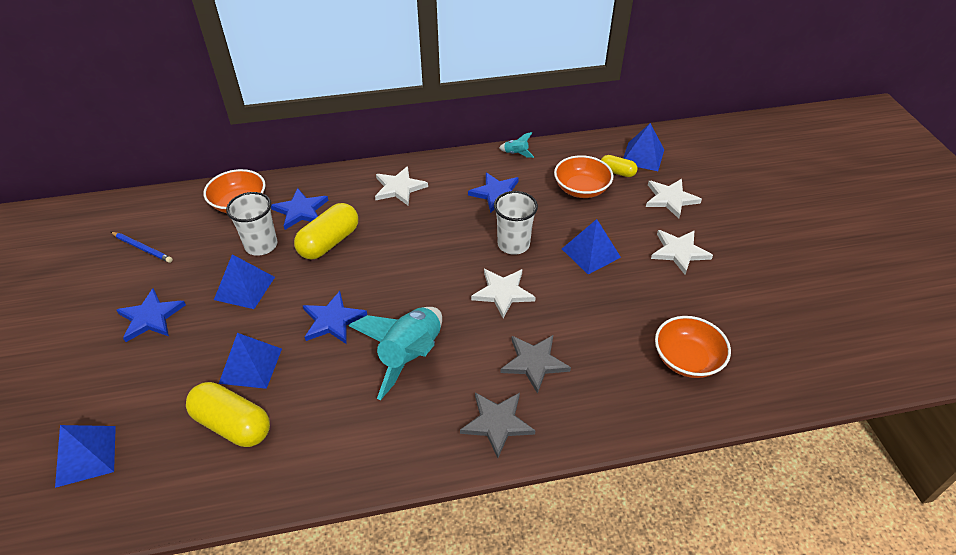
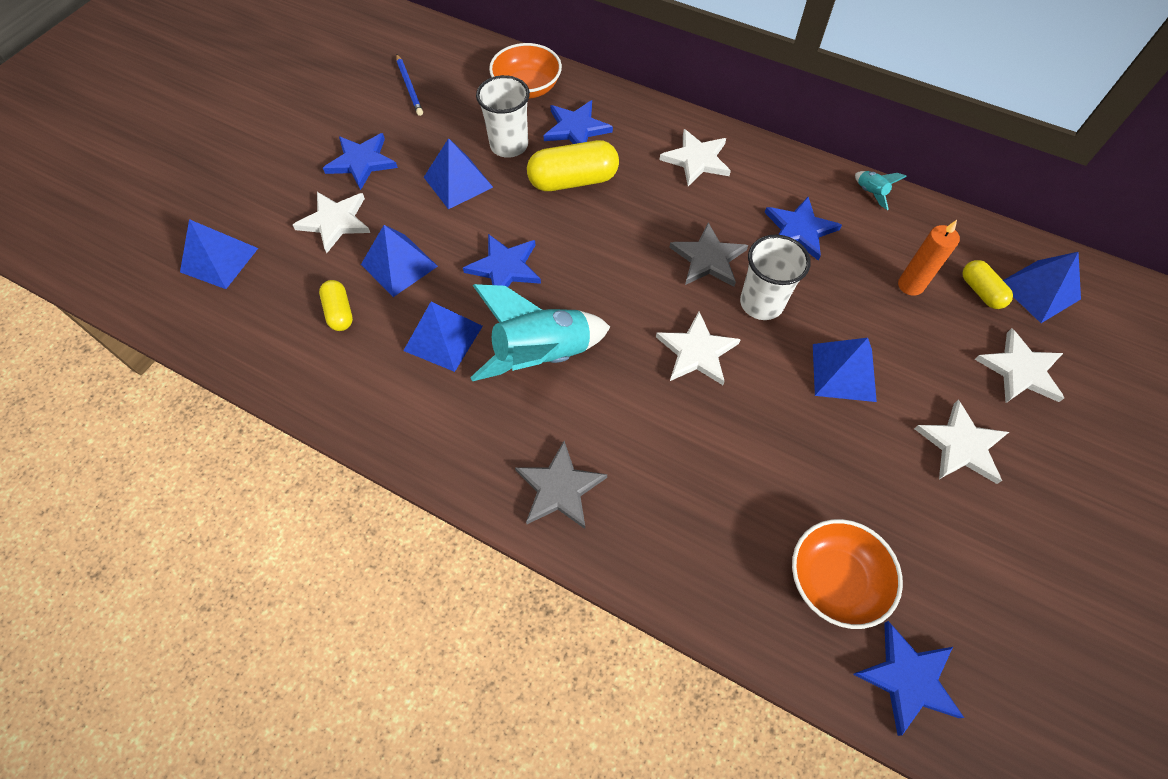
camera: 40 degrees right, 15 degrees up
yellow capsule [186,382,270,447] -> yellow capsule [319,280,353,331], size x0.56
grey star [500,335,571,394] -> grey star moved to [669,223,748,287]
orange bowl [554,155,613,198] -> orange candle [898,220,960,296]
none -> white star [293,192,370,253]
none -> blue pyramid [403,302,483,372]
none -> blue star [853,621,964,736]

